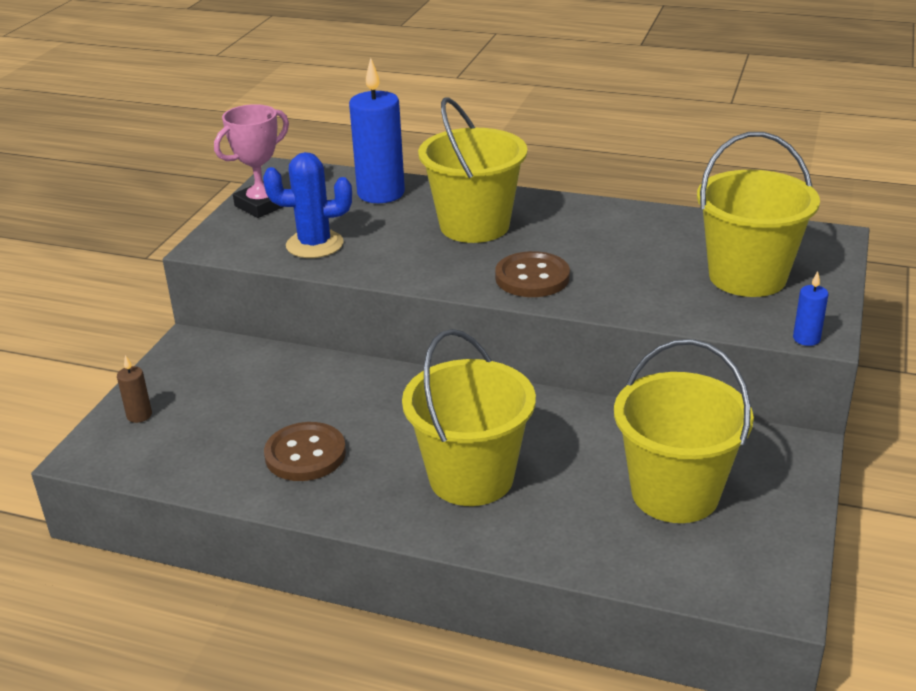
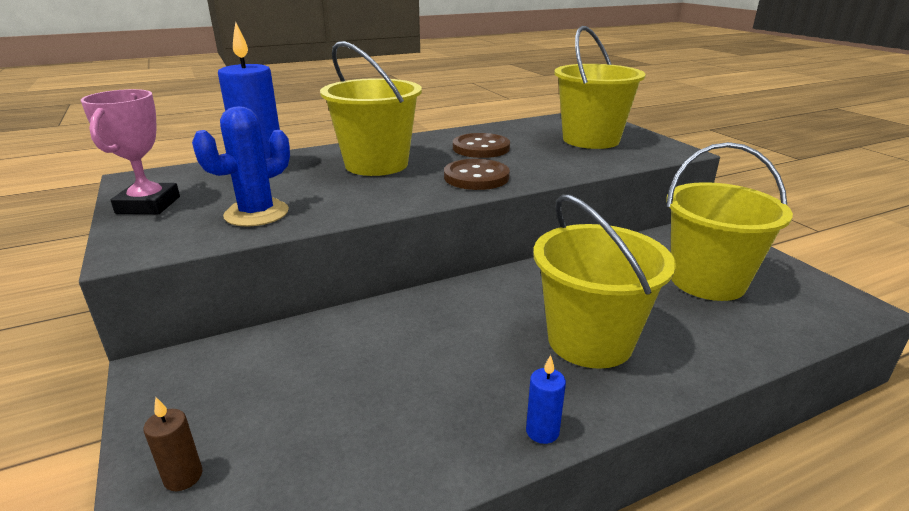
camera: 45 degrees left, 5 degrees down
brown button [264,422,346,481] -> brown button moved to [453,133,510,158]
blue candle [793,271,828,346] -> blue candle moved to [526,355,566,444]

